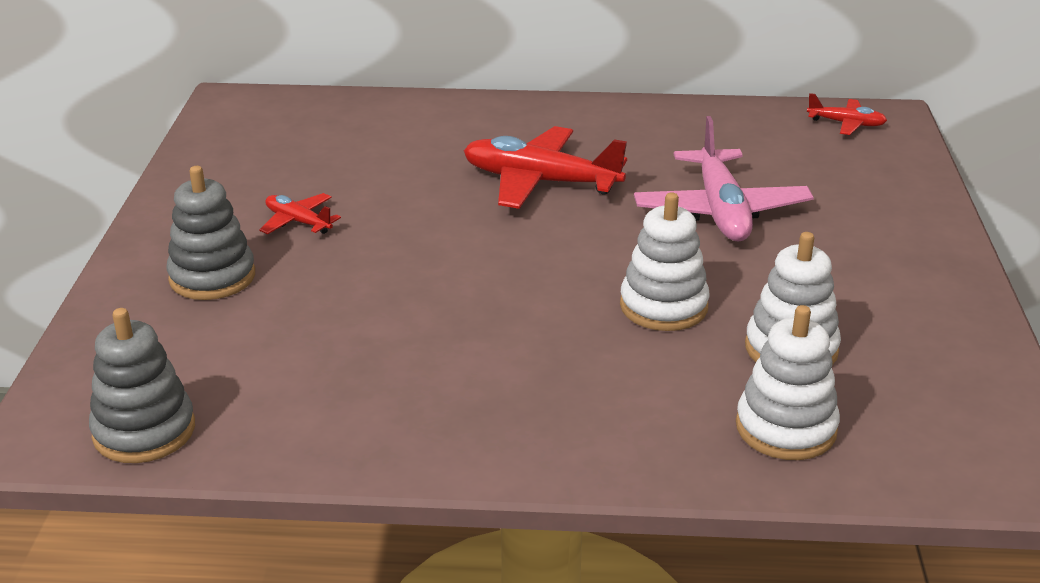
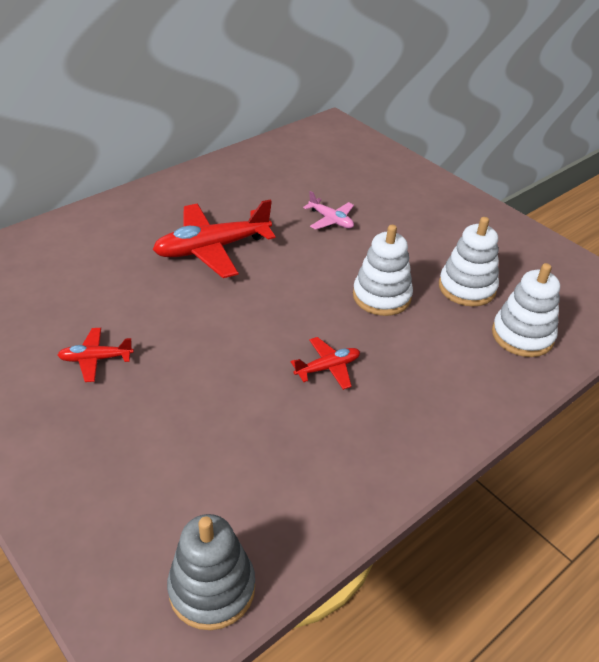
camera: 45 degrees left, 10 degrees up
grey stacking toy [167,166,255,300] -> none
pink plane [634,116,814,242] -> pink plane [303,191,354,230], size x0.51
red plane [807,93,887,135] -> red plane moved to [291,337,360,390]

